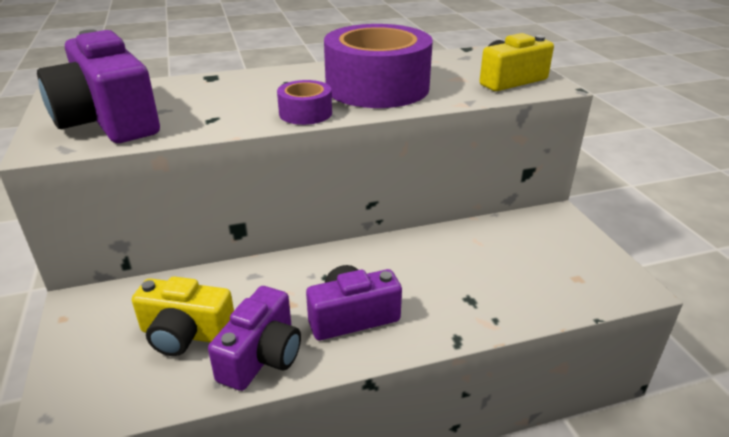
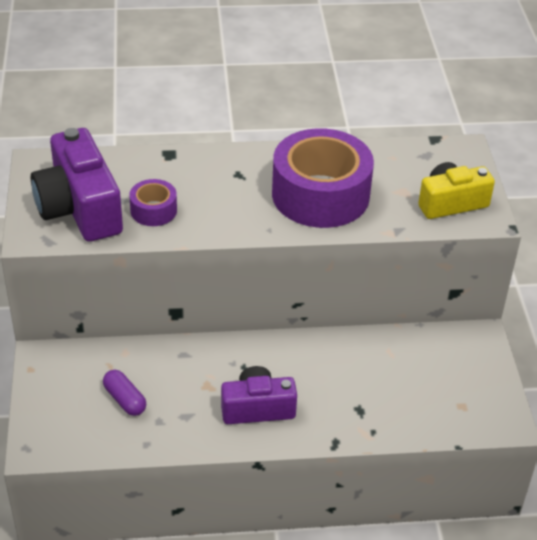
camera: 10 degrees right, 10 degrees up
yellow camera [132,276,234,356] -> purple capsule [103,370,146,416]
purple camera [208,286,301,391] -> none
purple tape [277,80,332,125] -> purple tape moved to [129,179,177,226]

